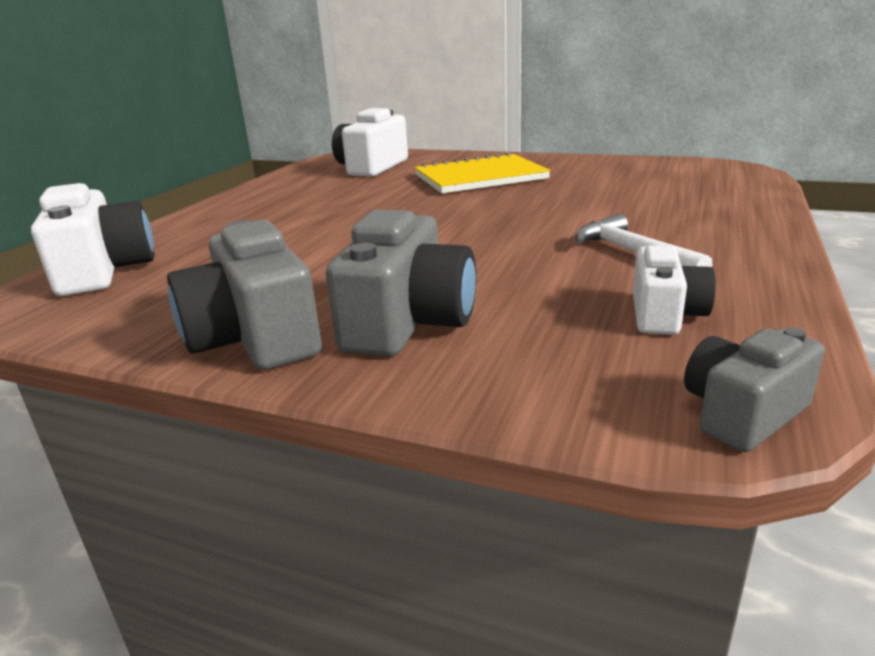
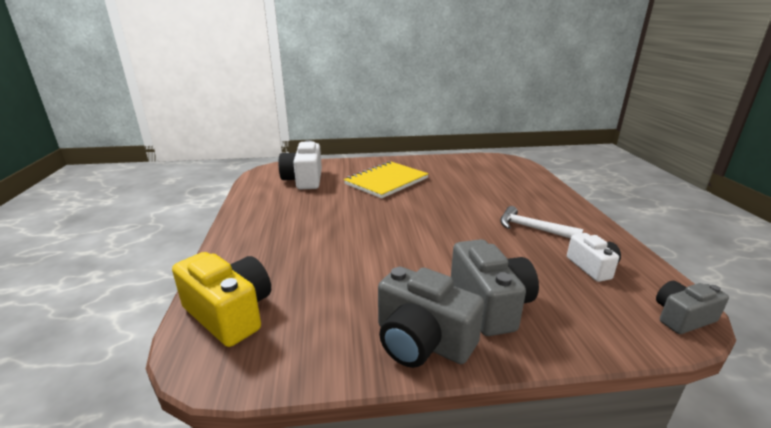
camera: 30 degrees left, 0 degrees up
white camera [31,183,154,296] -> yellow camera [172,252,271,347]
grey camera [684,327,825,452] -> grey camera turned 45 degrees clockwise [656,281,729,334]

